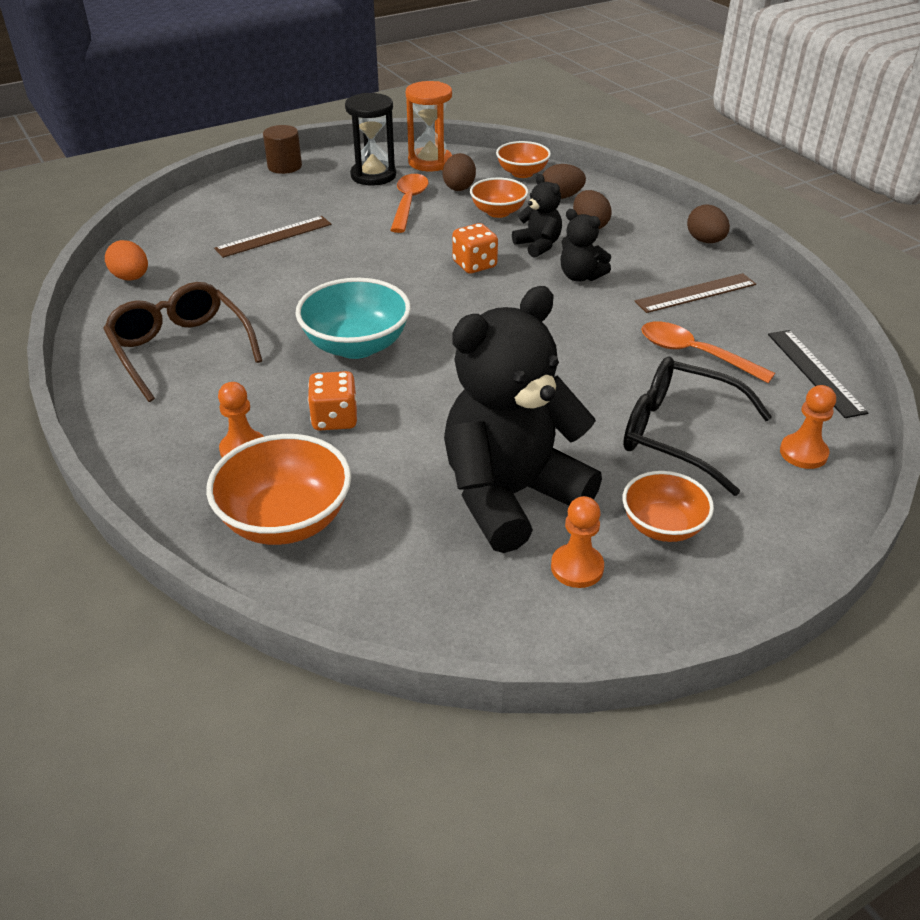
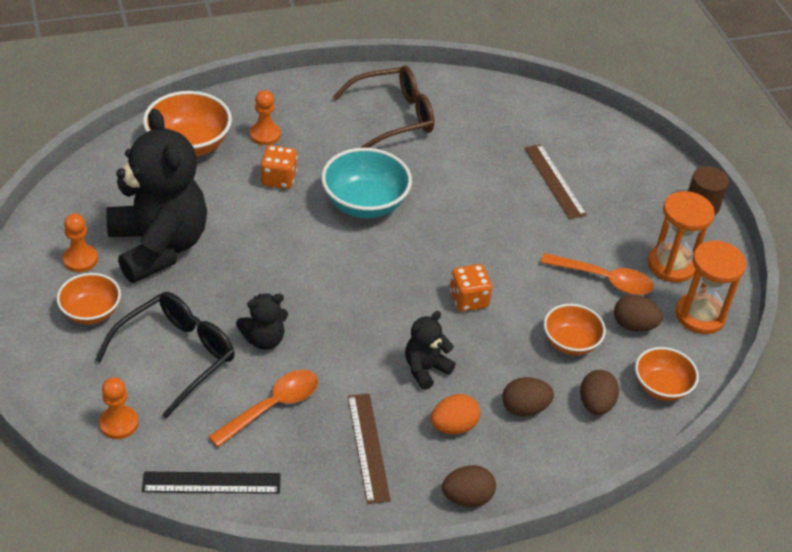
camera: 100 degrees right, 5 degrees up
orange egg [105,240,148,281] -> orange egg moved to [431,394,480,435]
black hourglass [345,93,396,186] -> orange hourglass [648,191,715,282]
black teddy bear [512,174,562,258] -> black teddy bear moved to [236,293,288,350]

